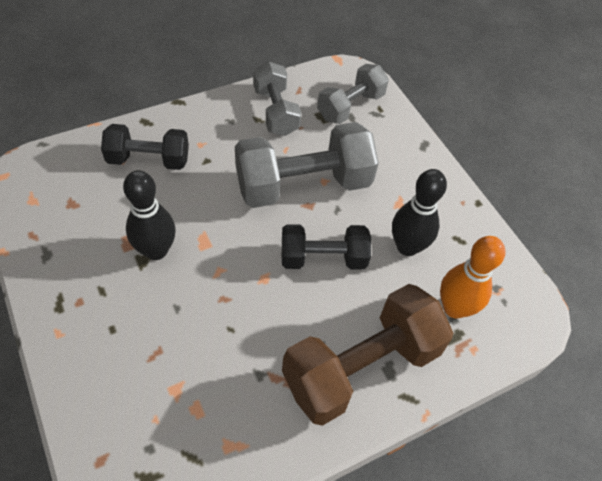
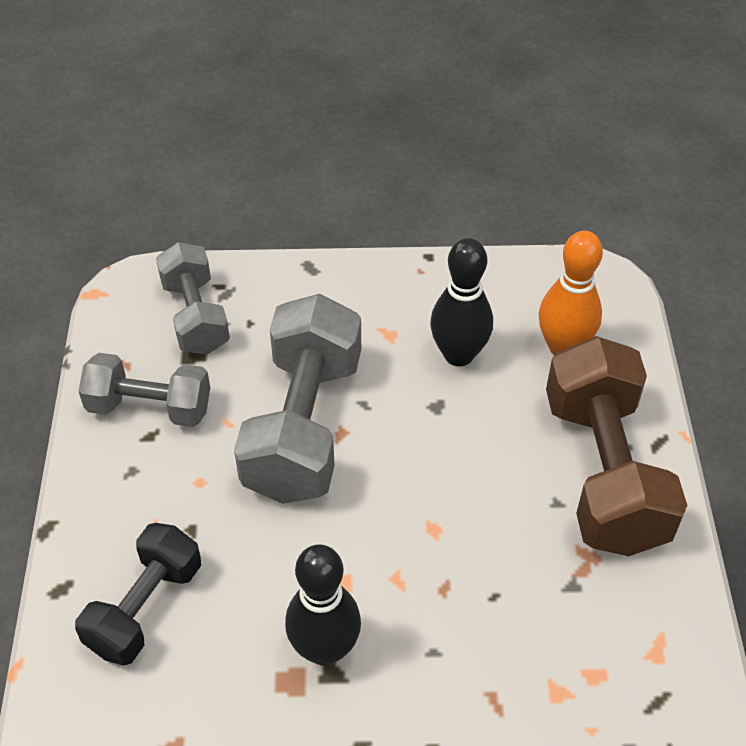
camera: 60 degrees left, 5 degrees down
black dumbbell [282,224,371,270] -> none

